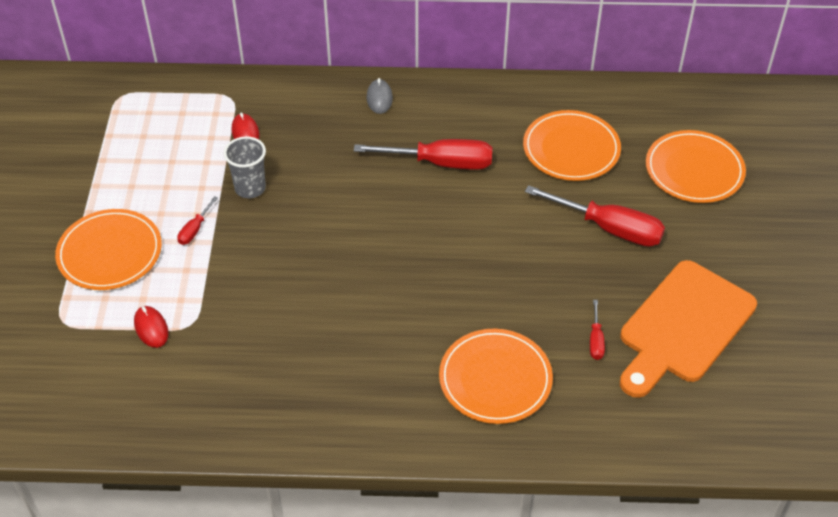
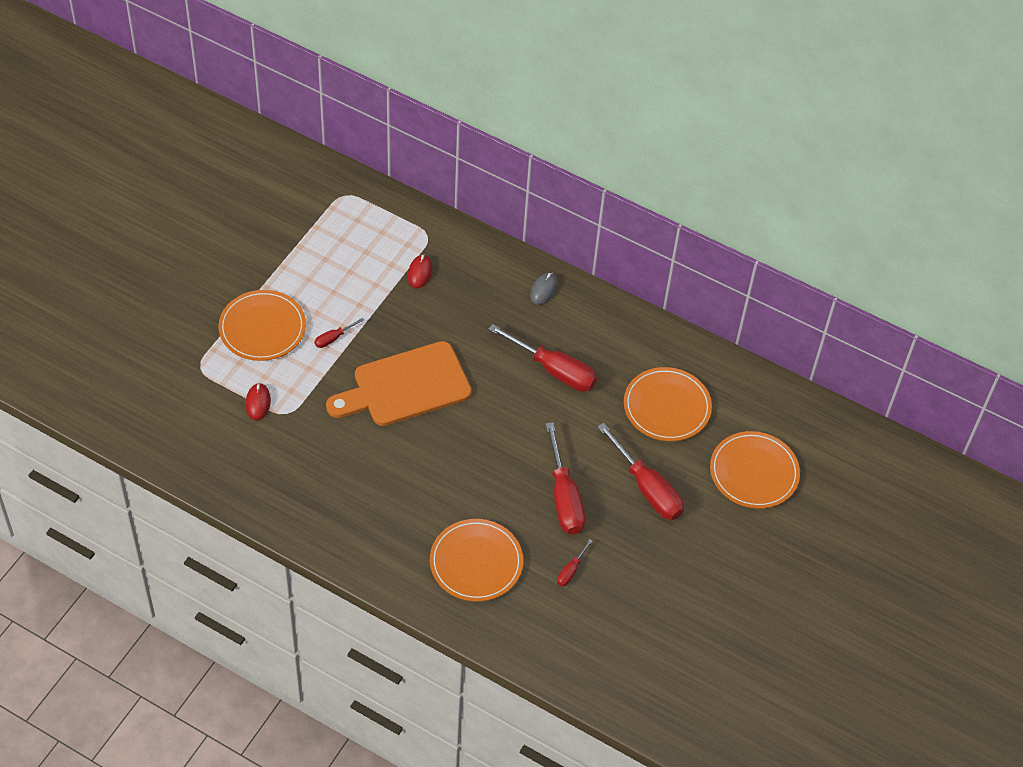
camera: 25 degrees right, 5 degrees up
grey cup [224,136,266,198] -> none
orange cutting board [620,260,757,398] -> orange cutting board moved to [326,341,472,426]
none -> red screwdriver [545,422,585,535]

